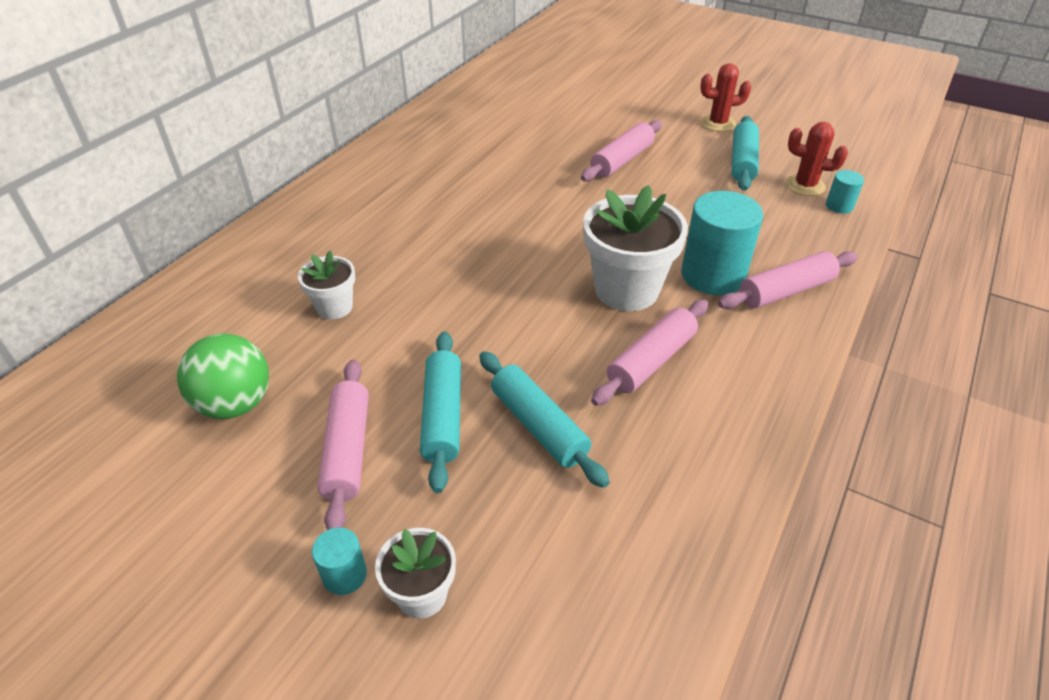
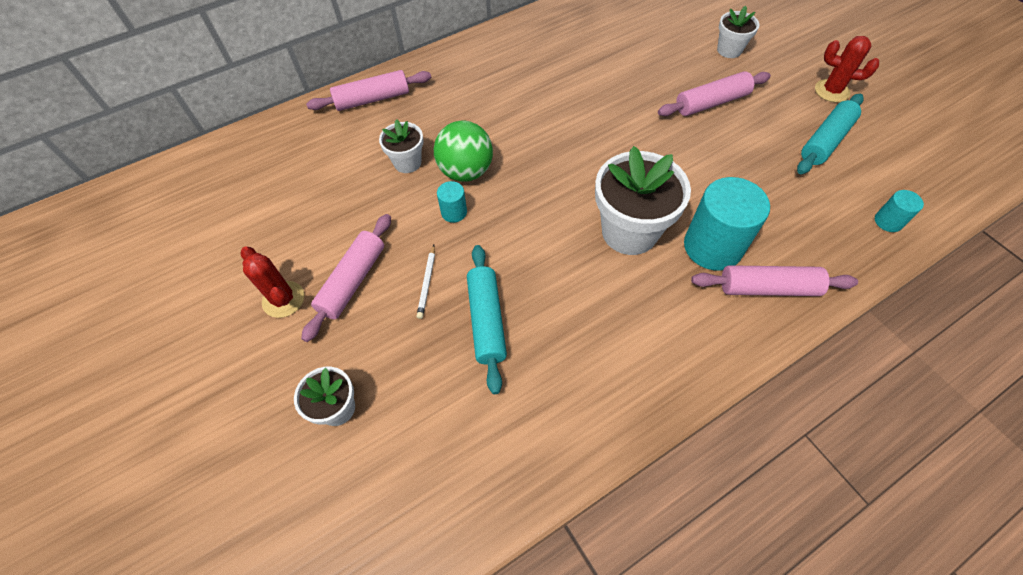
camera: 30 degrees right, 15 degrees up
green ball [177,333,269,419] -> green ball moved to [434,121,493,182]
turquoise cylinder [312,527,367,595] -> turquoise cylinder moved to [437,181,467,223]
turquoise rolling pin [420,331,461,493] -> white pencil [417,245,435,319]
pink rolling pin [591,299,708,406] -> pink rolling pin moved to [306,70,431,111]
red cactus [786,122,848,196] -> red cactus moved to [240,247,304,318]
none -> white flower pot [717,6,759,58]

